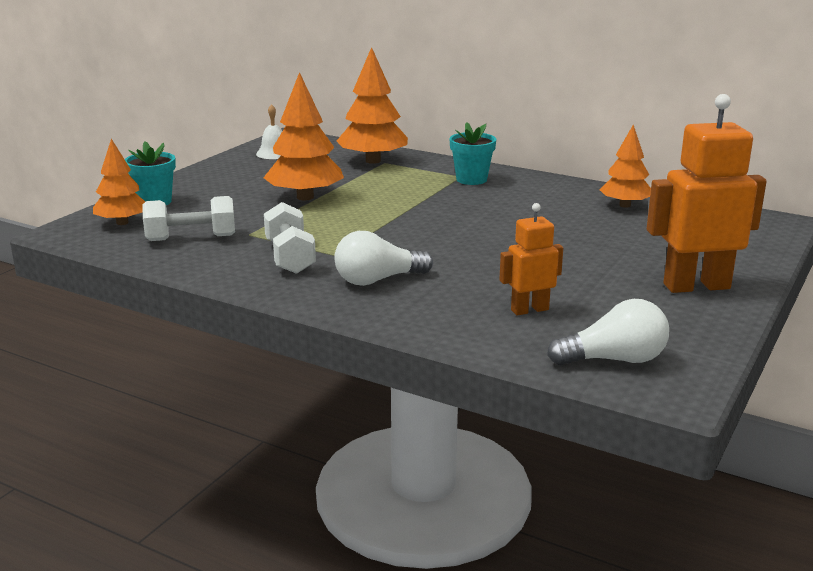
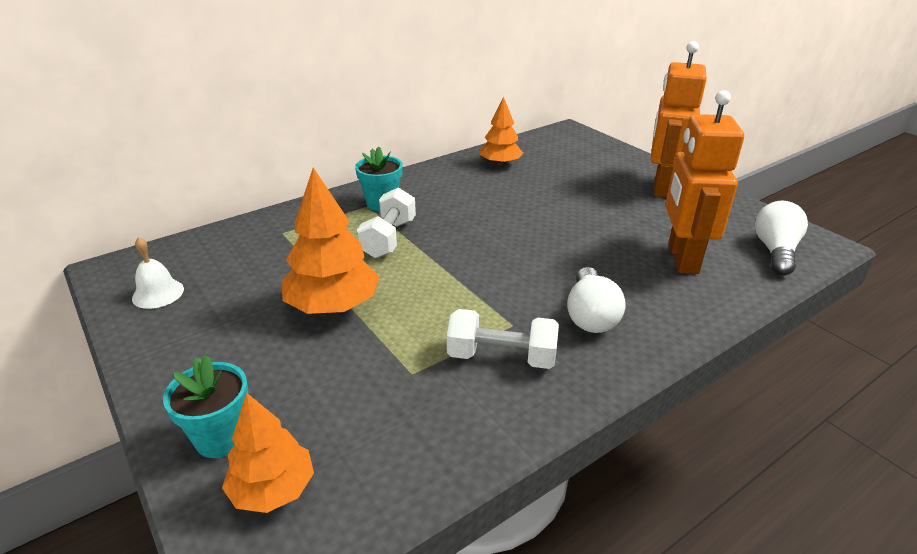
camera: 65 degrees left, 10 degrees up
white dumbbell [142,196,235,241] -> white dumbbell moved to [357,187,416,258]
orange tree [337,47,408,164] -> none
orange robot [499,203,563,315] -> orange robot [665,90,744,274], size x1.80

